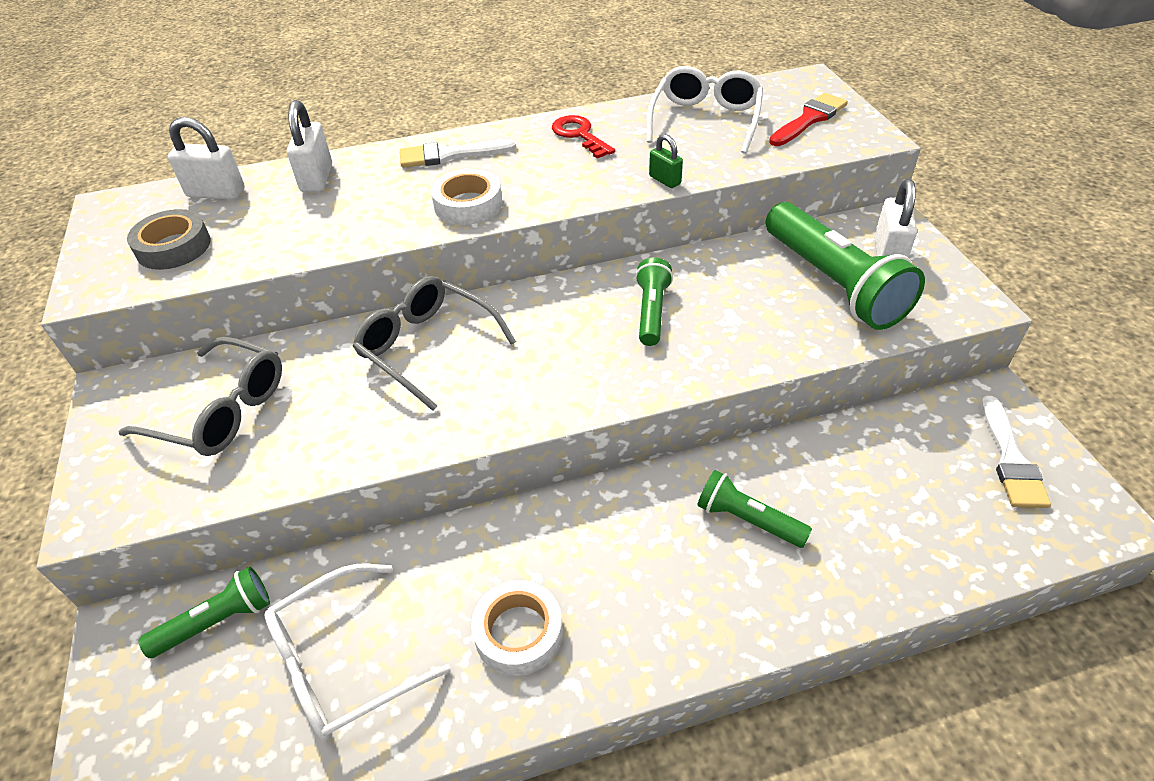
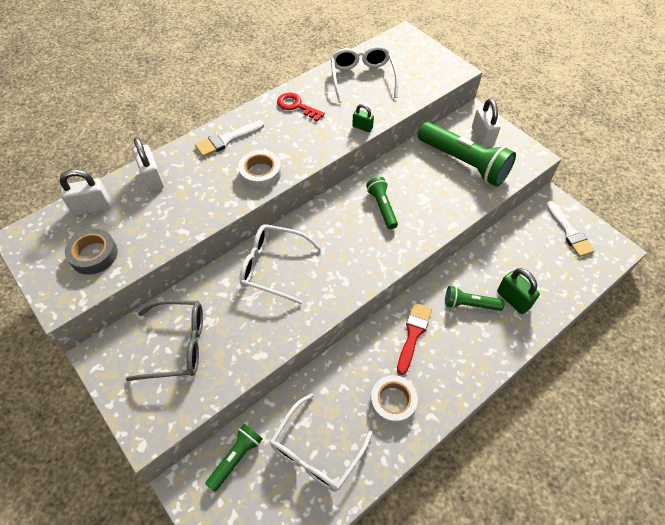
camera: 25 degrees left, 10 degrees up
grey glasses [353,276,516,411] -> white glasses [239,224,322,304]
red brush [769,93,848,146] -> red brush moved to [397,303,432,375]
none -> green padlock [497,268,540,314]

